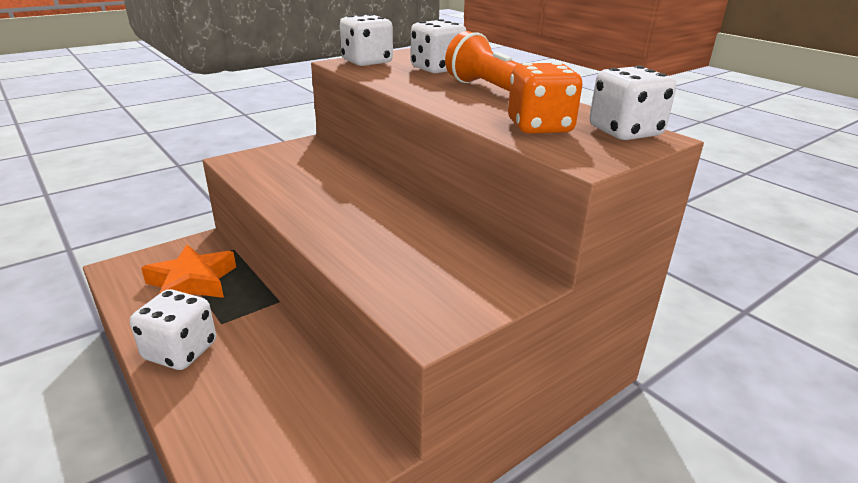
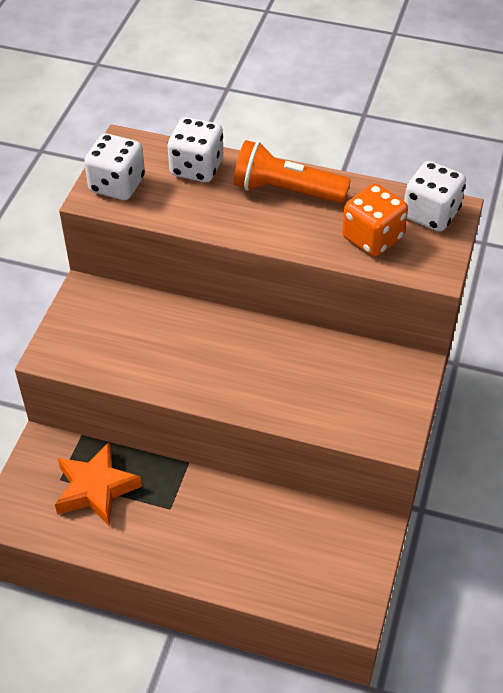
camera: 35 degrees left, 20 degrees up
white dice [130,289,216,370] -> none

